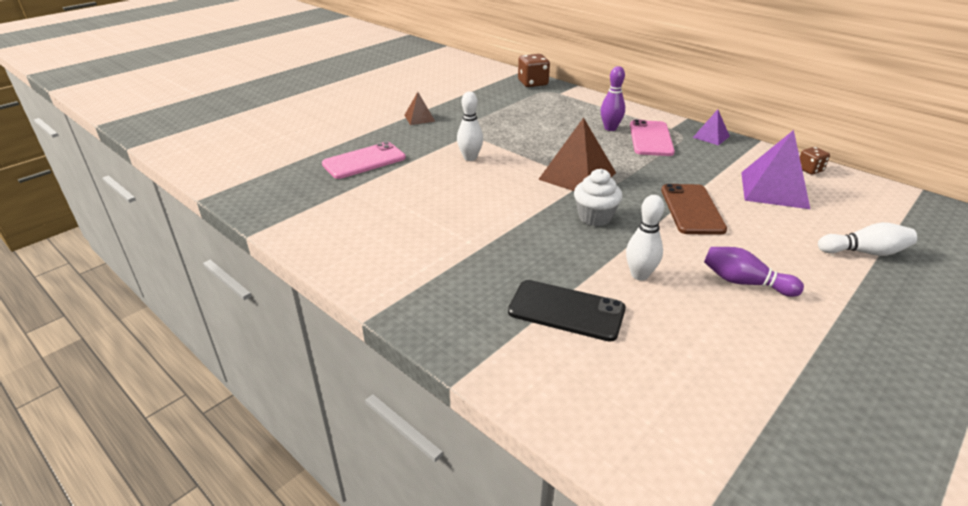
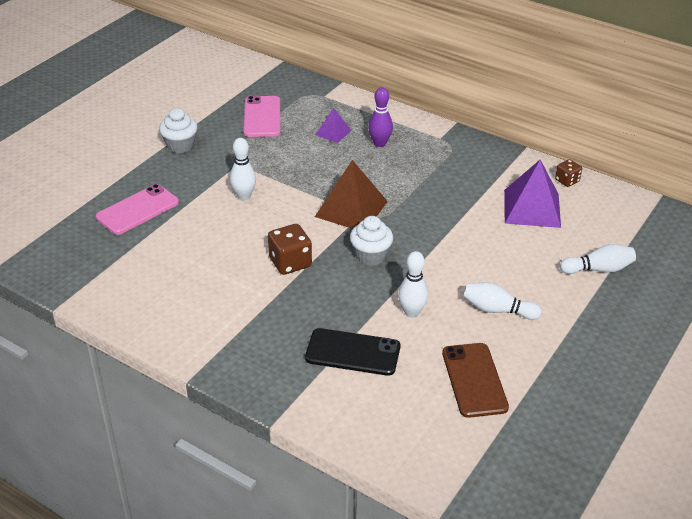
camera: 10 degrees left, 5 degrees up
brown pyramid [404,92,435,125] -> white cupcake [159,108,198,153]
brown dice [518,54,550,87] -> brown dice moved to [268,224,312,275]
pink phone [630,120,675,156] -> pink phone moved to [244,96,280,137]
brown phone [661,184,727,235] -> brown phone moved to [442,343,509,418]
purple pyramid [693,109,730,145] -> purple pyramid moved to [315,108,352,143]
purple bowling pin [704,247,804,297] -> white bowling pin [463,282,541,320]

